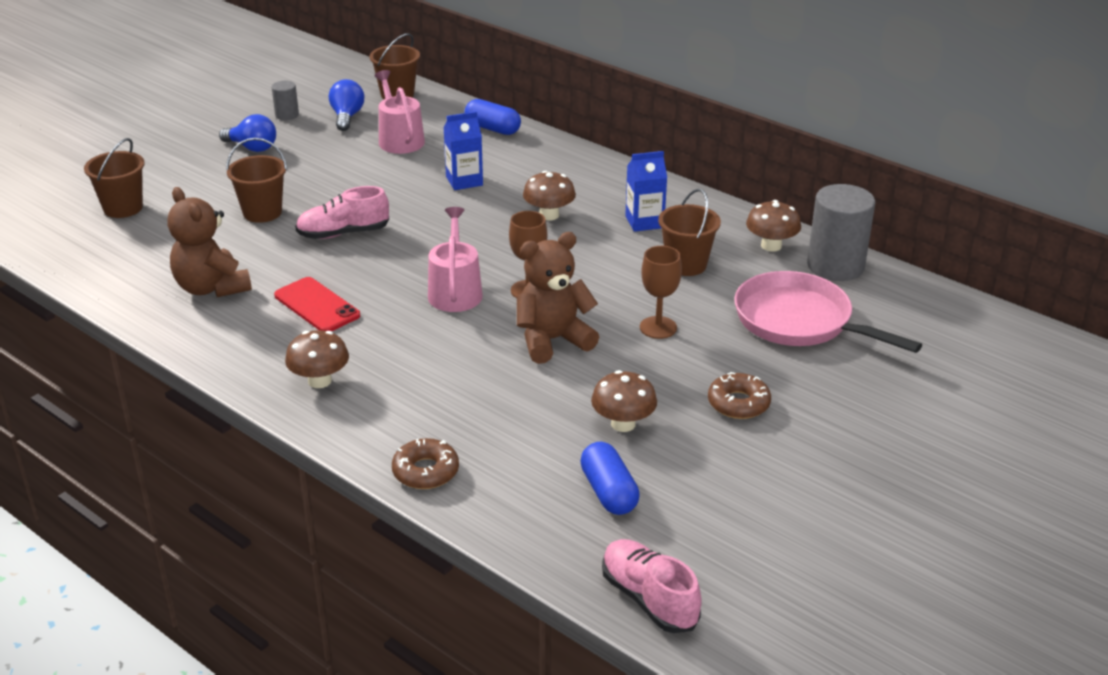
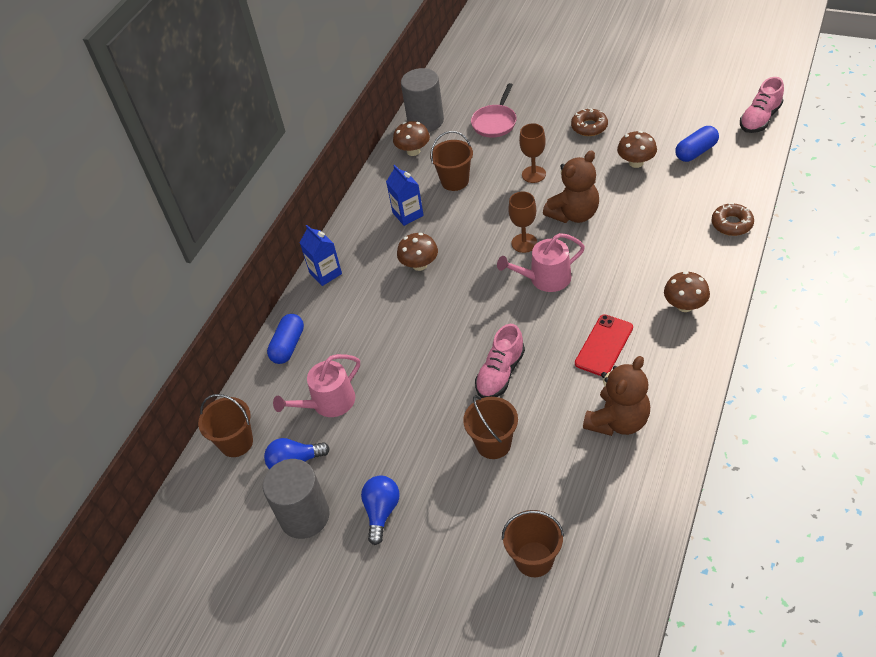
camera: 100 degrees left, 15 degrees up
grey cylinder [272,81,299,120] -> grey cylinder [263,459,330,539], size x2.03
pink shoe [295,186,389,239] -> pink shoe turned 60 degrees clockwise [475,324,525,398]
blue carton [444,111,483,190] -> blue carton moved to [300,225,342,286]
brown teddy bear [517,232,599,364] -> brown teddy bear turned 90 degrees counterclockwise [543,150,599,223]
pink pan [734,271,922,353] -> pink pan [471,83,517,138], size x0.64

